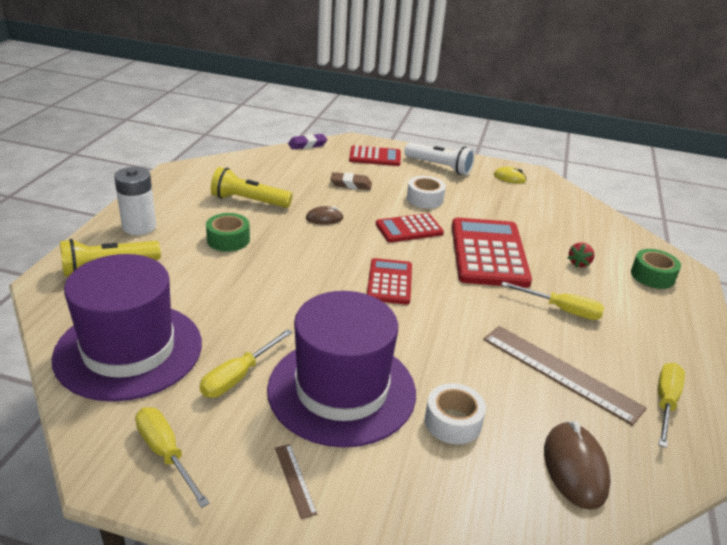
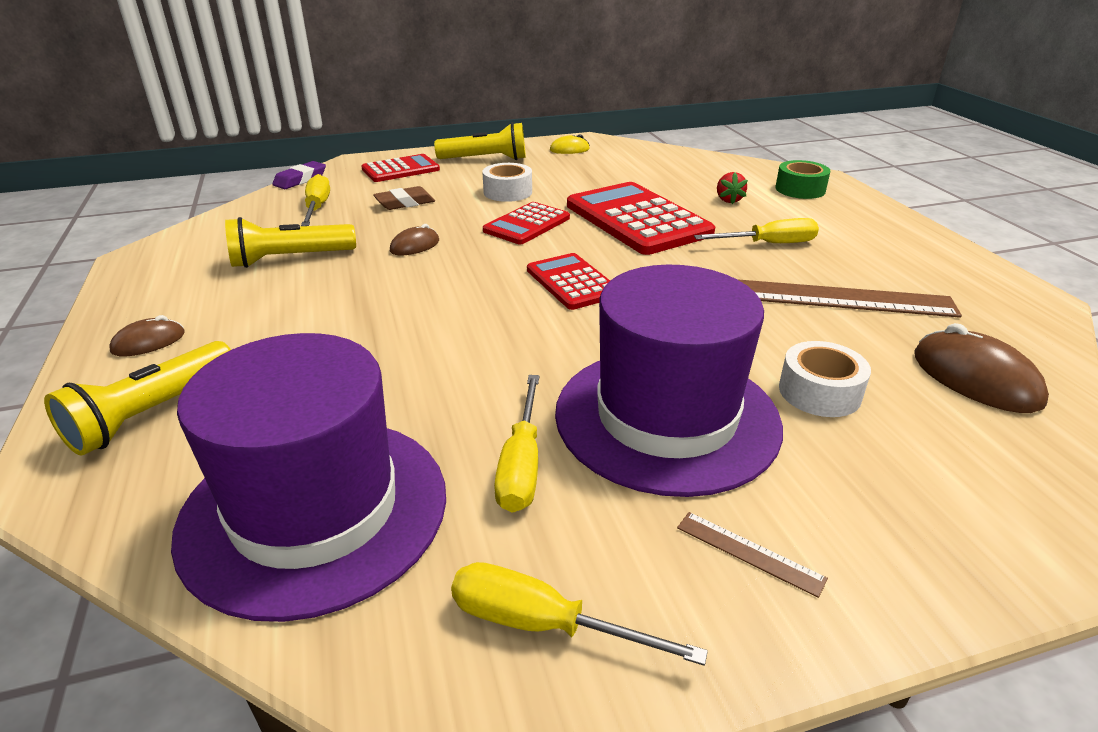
camera: 30 degrees left, 0 degrees up
white battery [114,167,156,235] -> brown mouse [109,315,185,356]
green tape [206,213,250,252] -> none
white flashlight [404,143,474,175] -> yellow flashlight [434,122,526,160]
yellow screwdriver [658,363,685,448] -> yellow screwdriver moved to [301,174,330,226]

